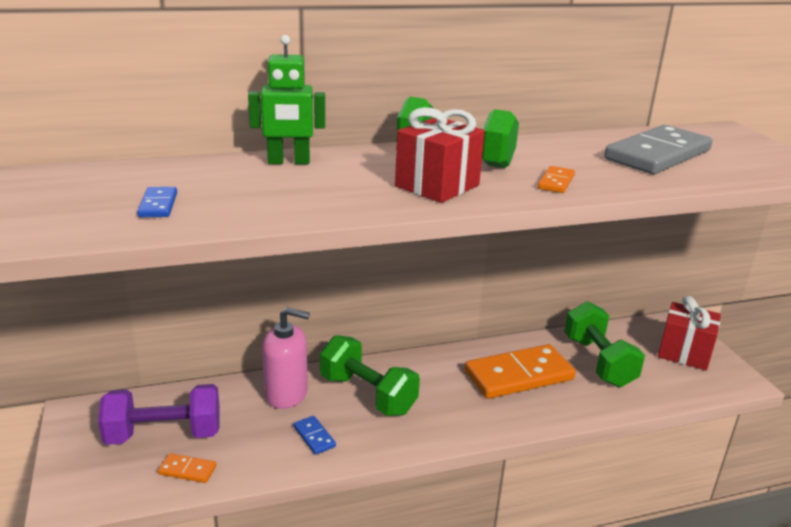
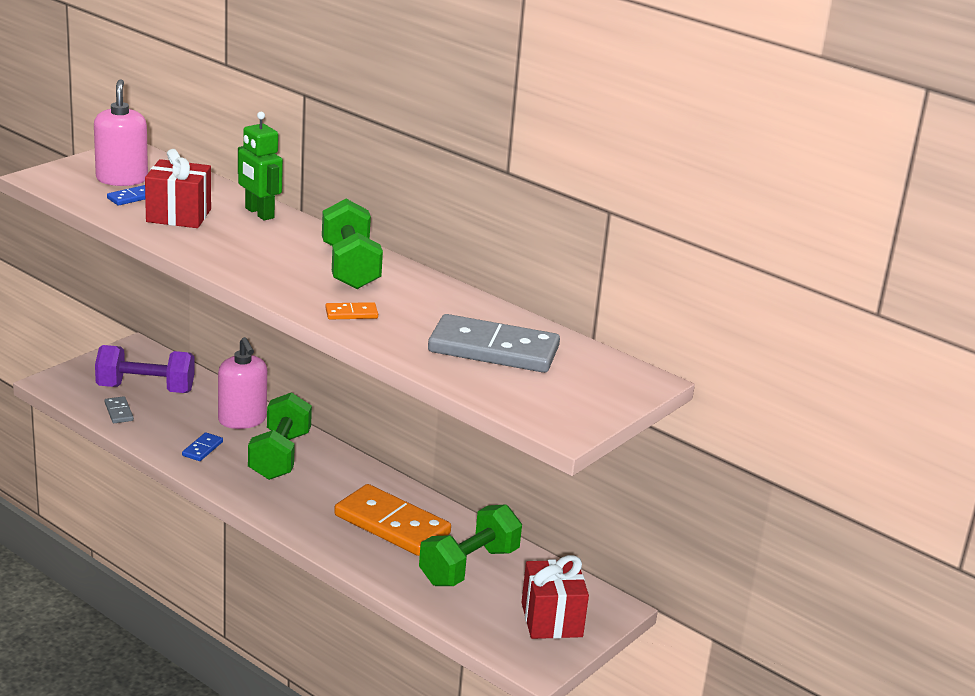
camera: 55 degrees right, 0 degrees up
purple dumbbell [98,384,220,445] -> purple dumbbell turned 45 degrees counterclockwise [95,345,195,393]
orange domino [158,453,216,483] -> grey domino [105,396,134,423]
red gift [395,107,485,203] -> red gift moved to [145,149,211,228]
none -> pink soap dispenser [94,79,148,186]

